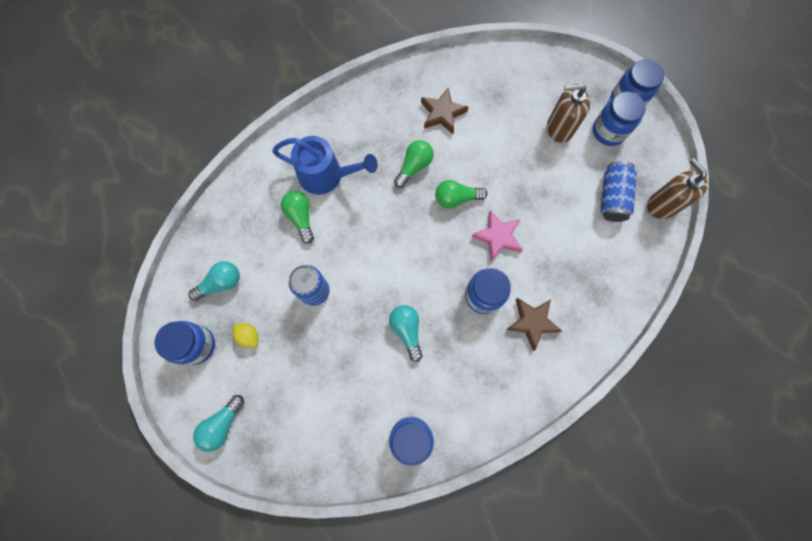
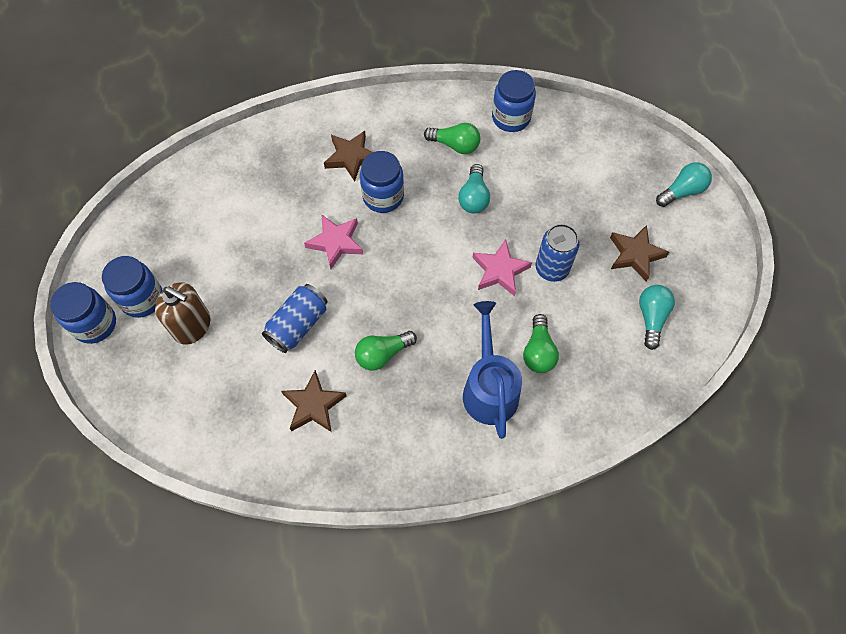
camera: 155 degrees left, 10 degrees down
blue jar [154,321,215,365] -> none
turquoise light bulb [188,261,240,301] -> turquoise light bulb turned 105 degrees clockwise [639,285,675,350]
yellow lemon [233,323,258,348] -> brown star [610,225,669,282]
blue watering can [272,136,378,195] -> blue watering can turned 45 degrees clockwise [463,301,522,439]
green light bulb [435,180,487,208] -> green light bulb moved to [424,123,480,154]
blue can [601,161,637,222] -> blue can moved to [262,284,328,353]
brown soap dispenser [647,158,708,219] -> none
none -> pink star [472,239,532,296]

